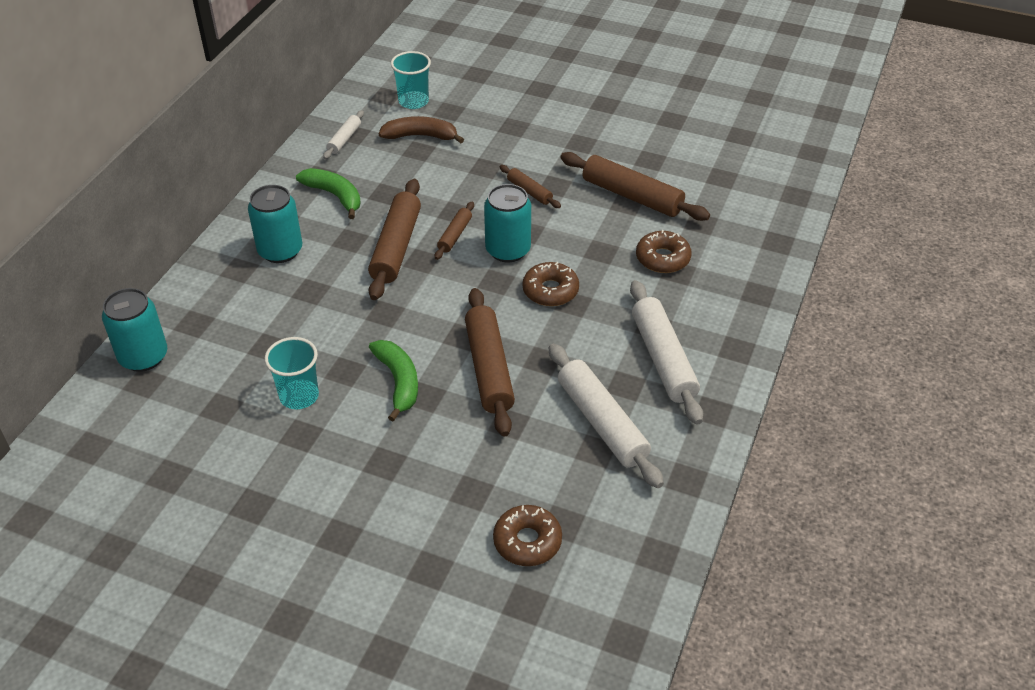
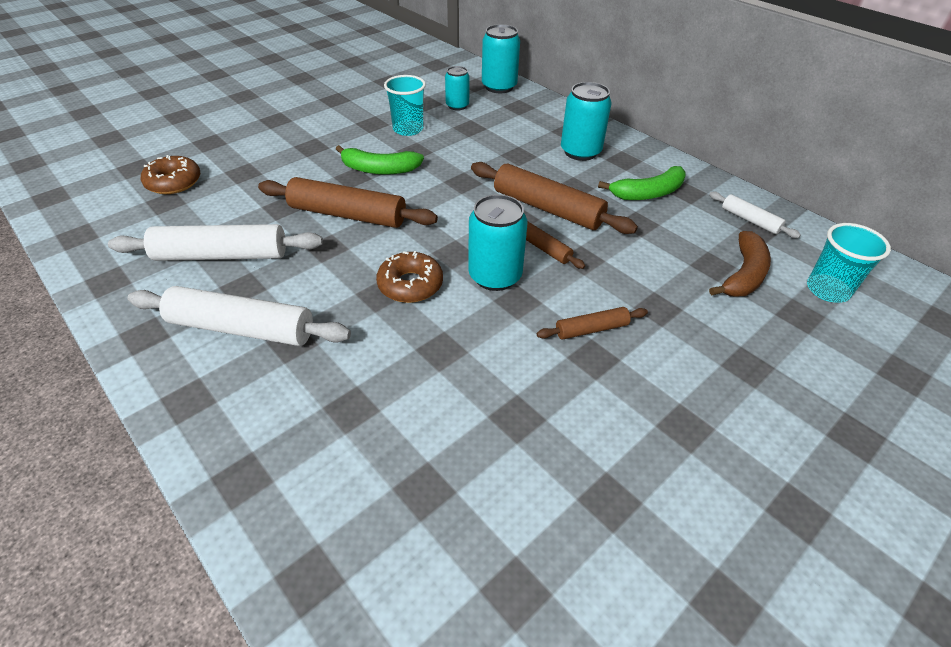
camera: 115 degrees right, 0 degrees up
brown rolling pin [560,152,710,221] -> none
brown donut [636,230,692,273] -> none
none -> turquoise can [445,66,470,111]

